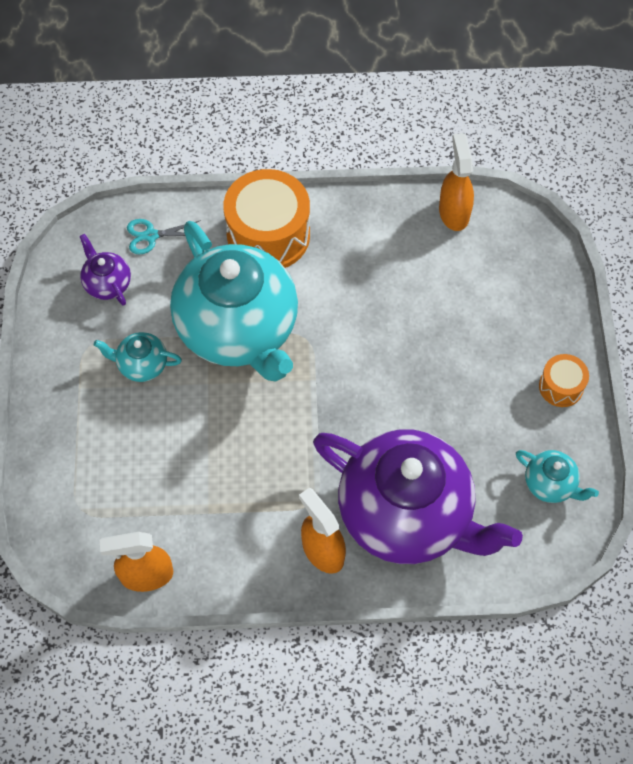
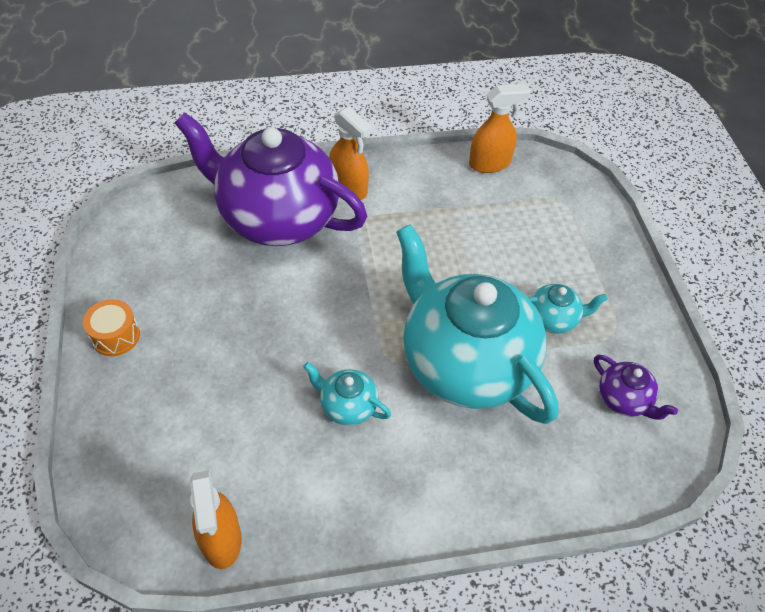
camera: 170 degrees right, 10 degrees down
turquoise scissors [127,219,201,255] -> none
orange drum [223,169,310,268] -> none
turquoise teapot [516,450,599,503] -> turquoise teapot moved to [303,362,391,426]

